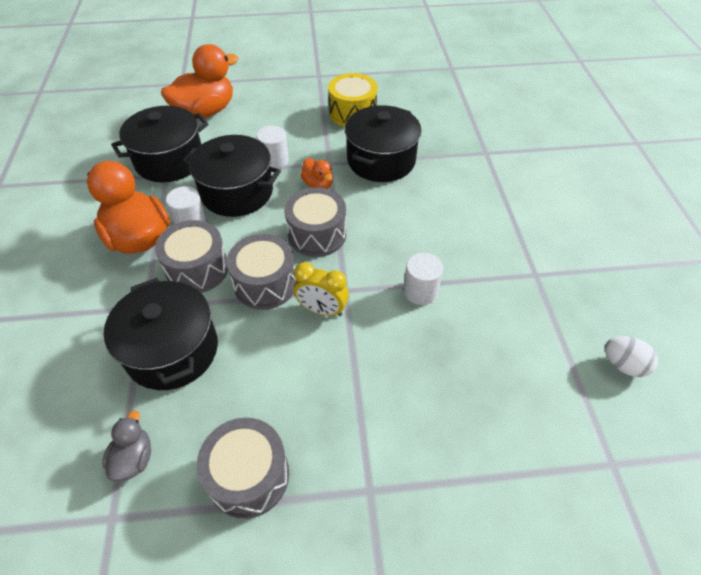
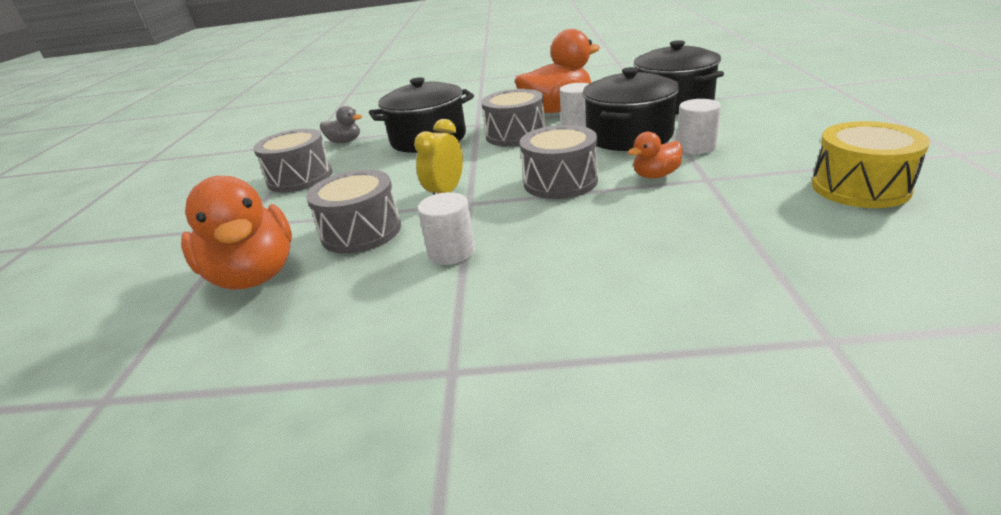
camera: 100 degrees right, 20 degrees down
orange duck [161,44,239,119] -> orange duck moved to [181,176,292,290]
grey drum [227,234,297,310] -> grey drum moved to [306,169,401,254]
black pot [345,105,422,182] -> none
white egg [605,336,658,377] -> none

